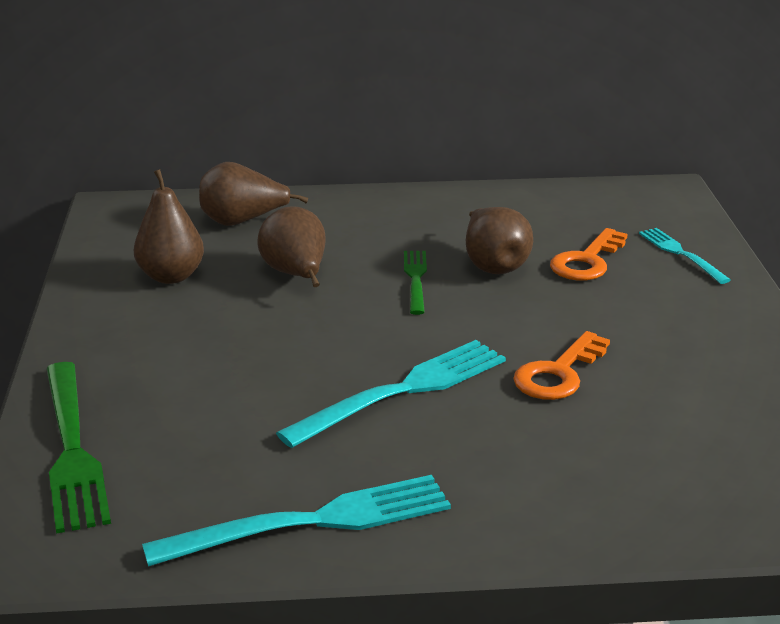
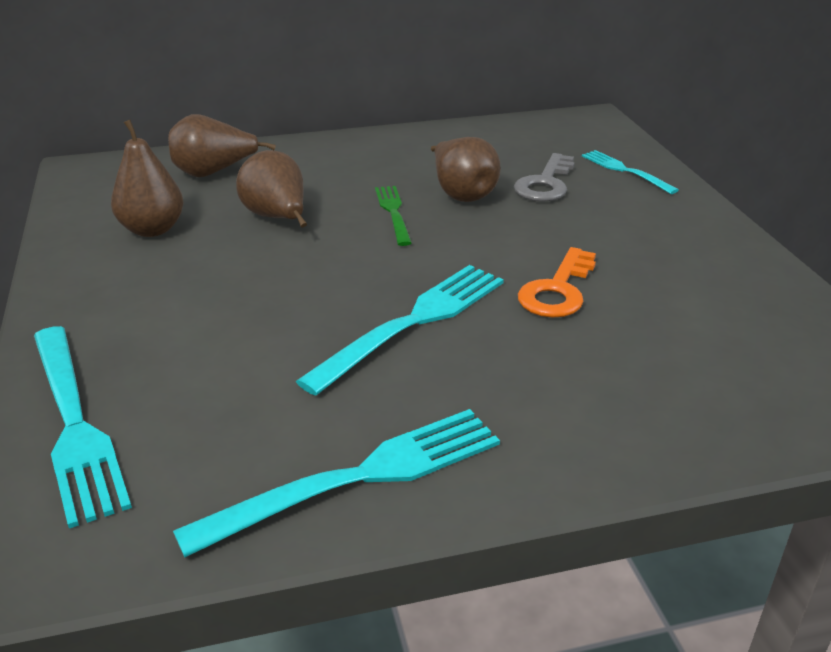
camera: 10 degrees left, 5 degrees up
green fork [46,362,111,534] -> turquoise fork [34,326,132,528]
orange key [550,228,627,281] -> grey key [514,153,574,202]

